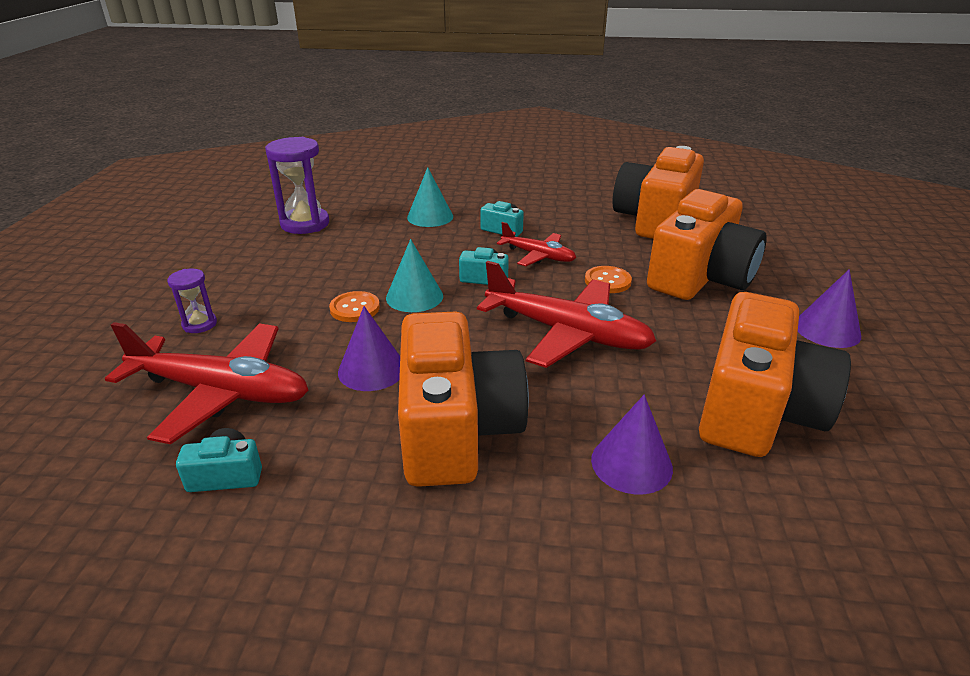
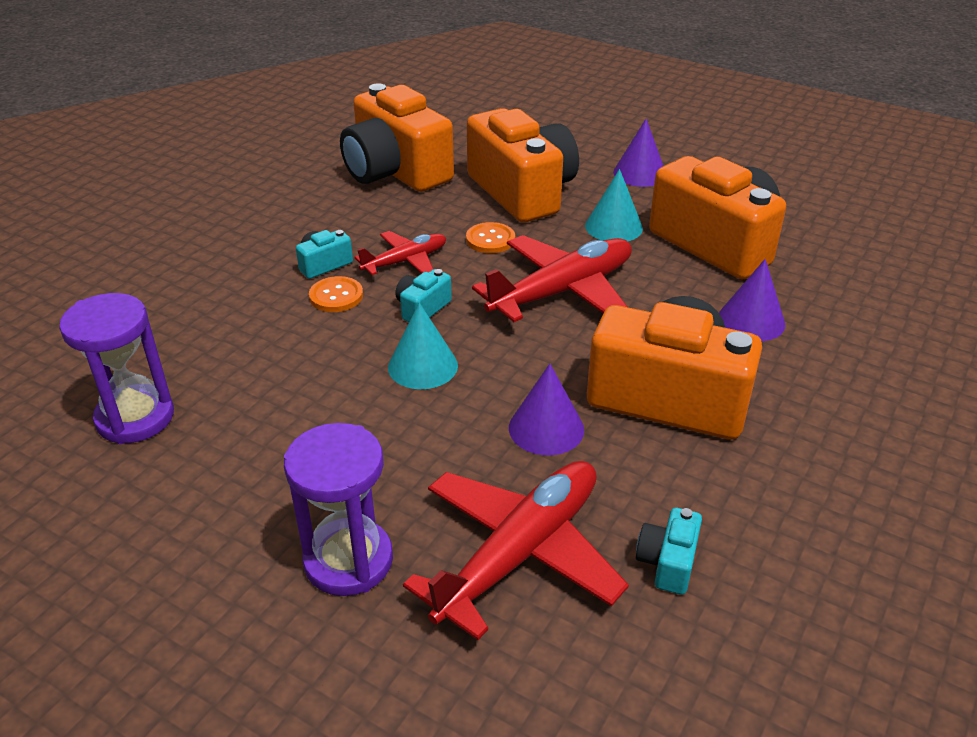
camera: 65 degrees left, 5 degrees up
purple hourglass [167,269,217,333] -> purple hourglass [284,423,393,596], size x1.89
orange button [329,291,380,322] -> orange button moved to [309,276,363,312]
turquoise cone [407,167,453,227] -> turquoise cone moved to [585,169,643,241]

